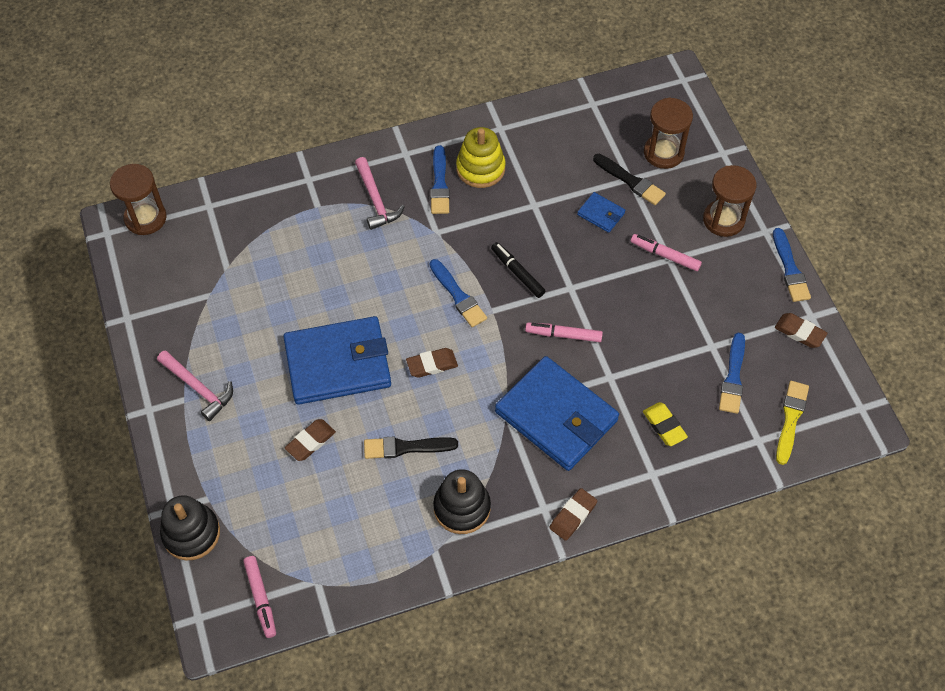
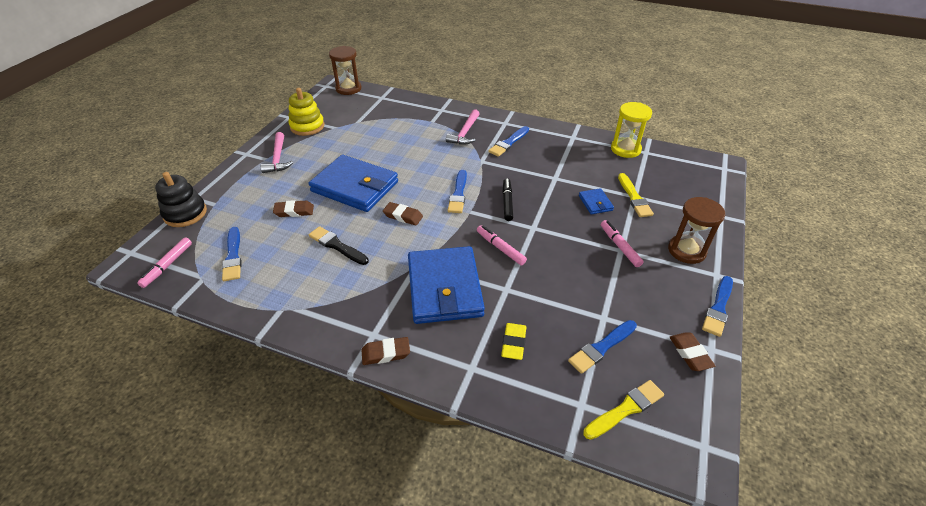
camera: 40 degrees right, 15 degrees down
black stacking toy [433,469,491,534] -> none
yellow stacking toy [456,127,506,188] -> yellow stacking toy moved to [289,88,324,136]
black brush [593,154,666,205] -> yellow brush [618,173,654,217]
brown hourglass [644,98,693,169] -> none
none -> blue brush [222,227,242,281]
none -> yellow hourglass [611,102,652,158]

